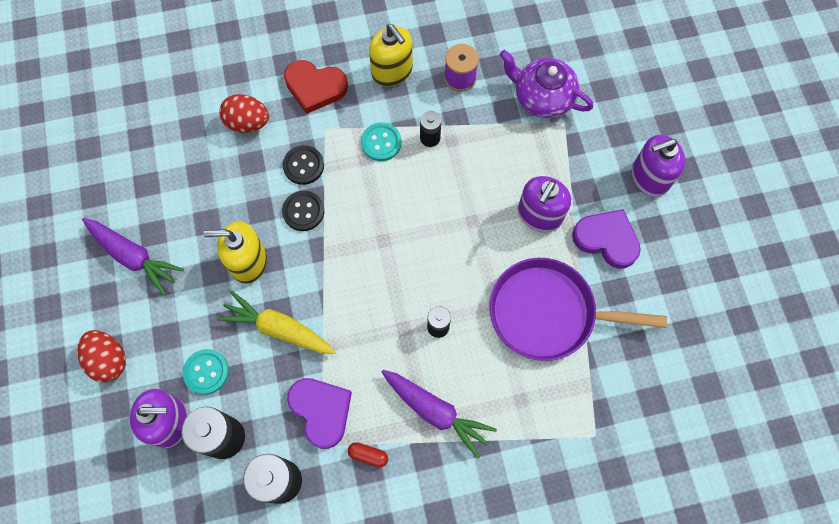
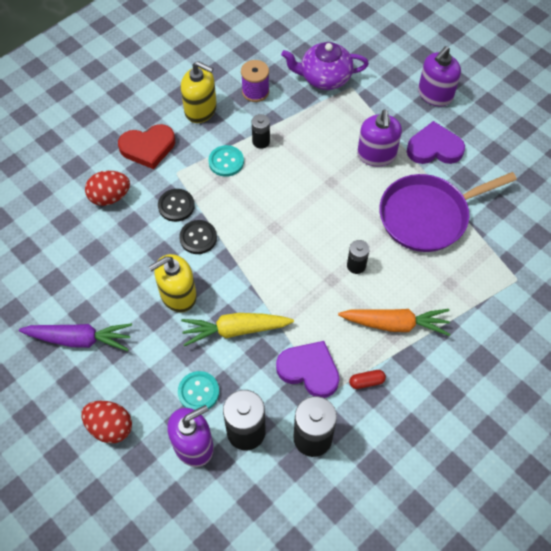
camera: 30 degrees left, 10 degrees down
purple carrot [382,370,497,459] -> orange carrot [338,309,450,336]

